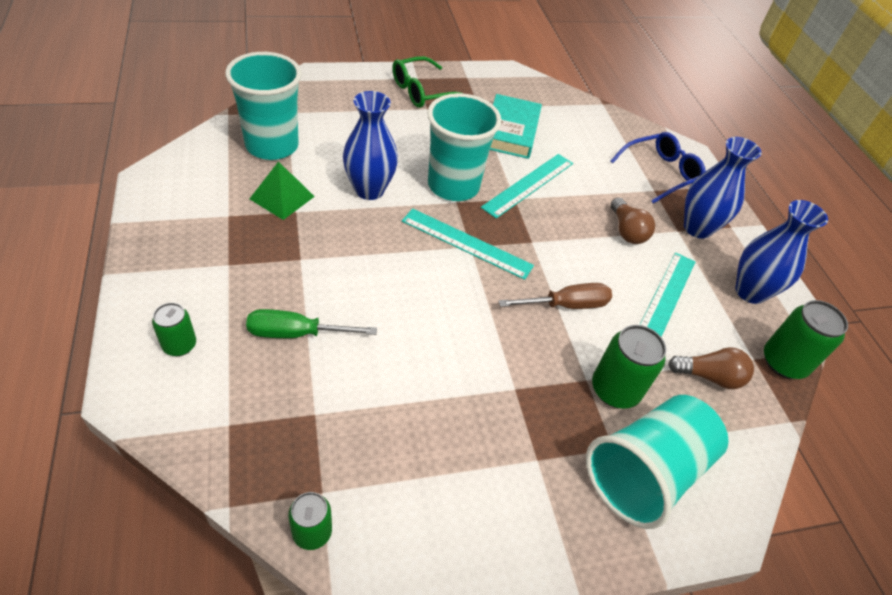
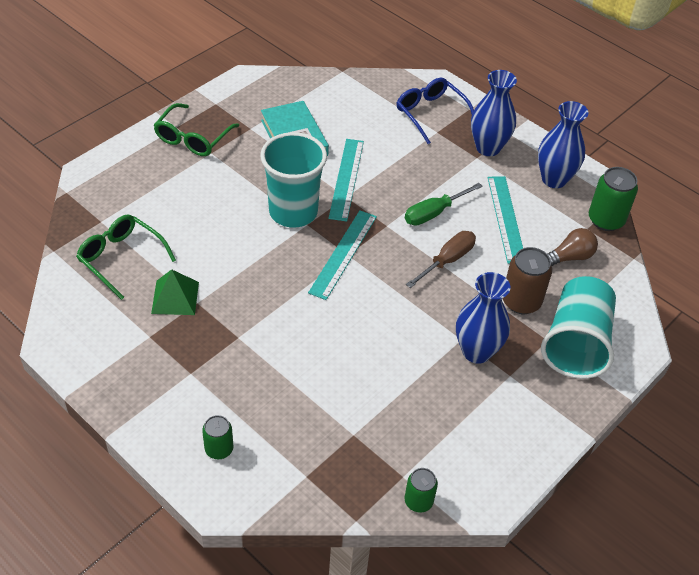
camera: 30 degrees left, 0 degrees up
turquoise cup [225,52,302,160] -> green glasses [76,214,176,300]
green screwdriver [246,309,377,338] -> green screwdriver moved to [405,183,483,226]
blue vase [343,91,398,200] -> blue vase moved to [456,272,510,364]
turquoise ruler [402,209,534,280] -> turquoise ruler turned 60 degrees counterclockwise [308,210,377,300]
green can [592,325,666,409] -> brown can [503,247,552,314]
blue glasses [610,132,706,203] -> blue glasses turned 60 degrees counterclockwise [397,78,474,144]
brown light bulb [611,198,655,244] -> none

